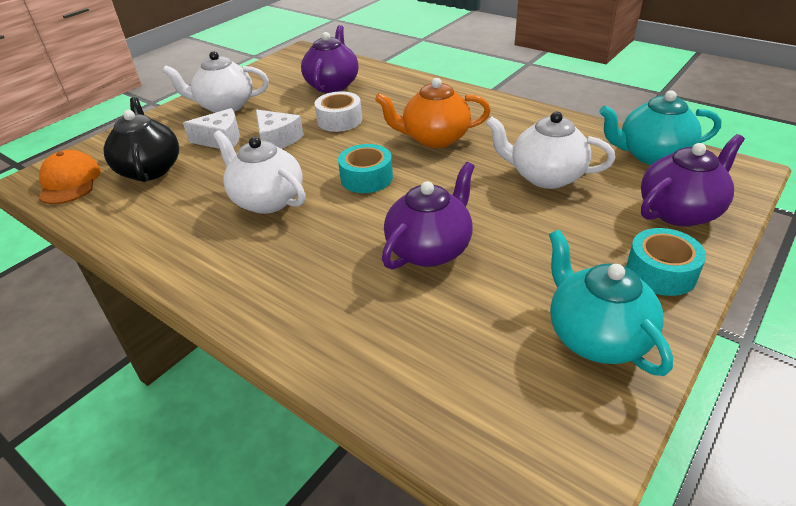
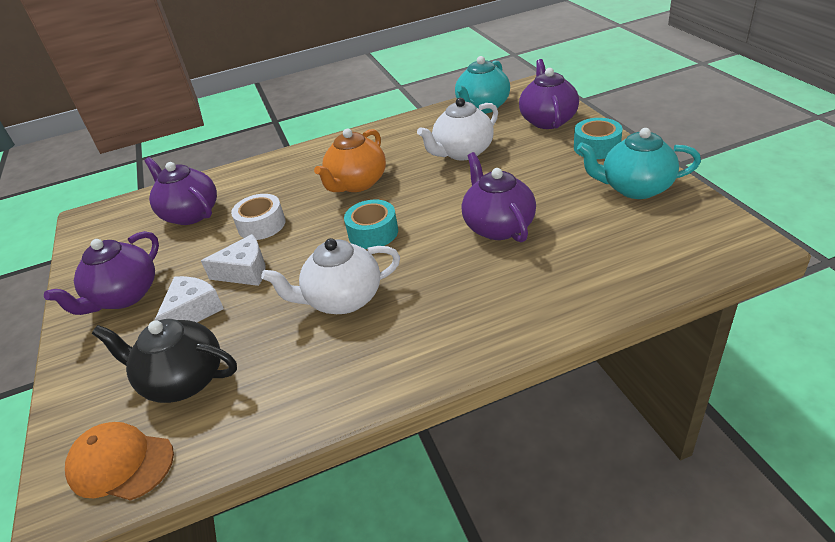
camera: 55 degrees left, 0 degrees up
white teapot [162,51,269,113] -> purple teapot [44,231,159,315]

